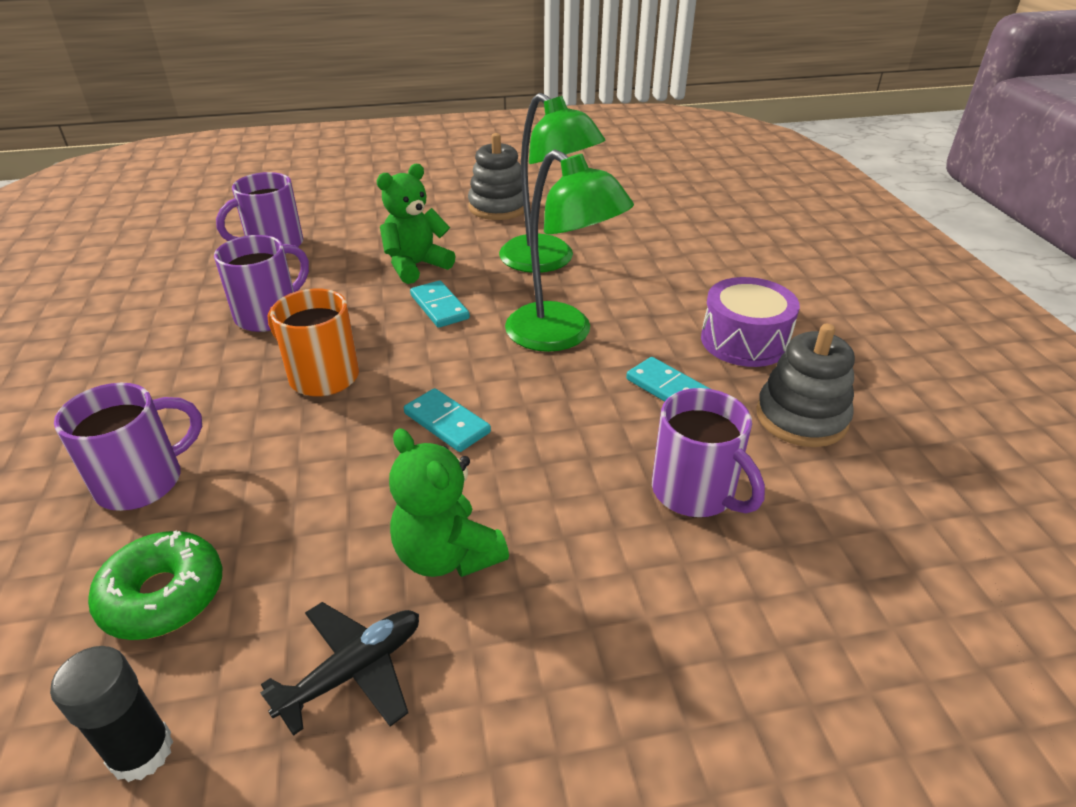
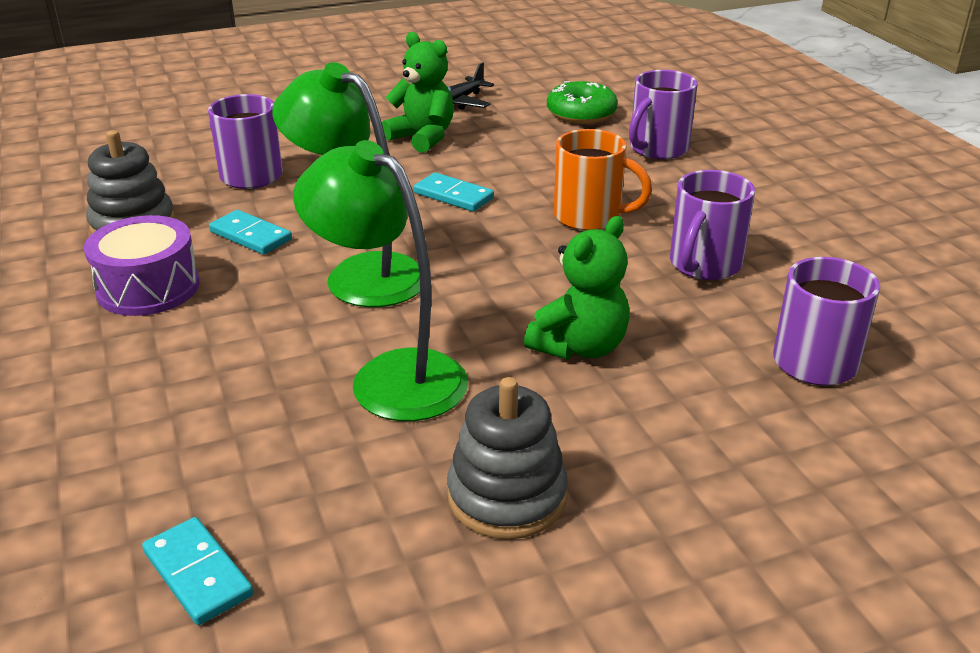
camera: 170 degrees right, 5 degrees down
black glue stick [50,646,173,782] -> none
turquoise domino [410,280,470,328] -> turquoise domino moved to [142,517,253,625]

